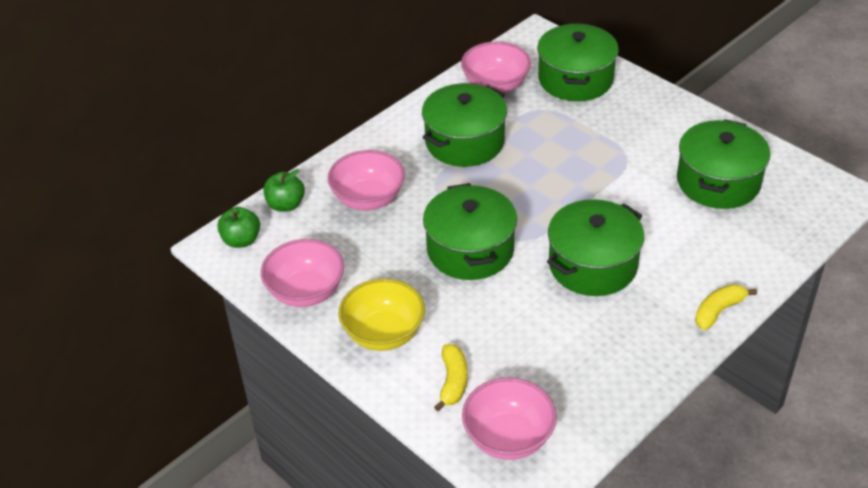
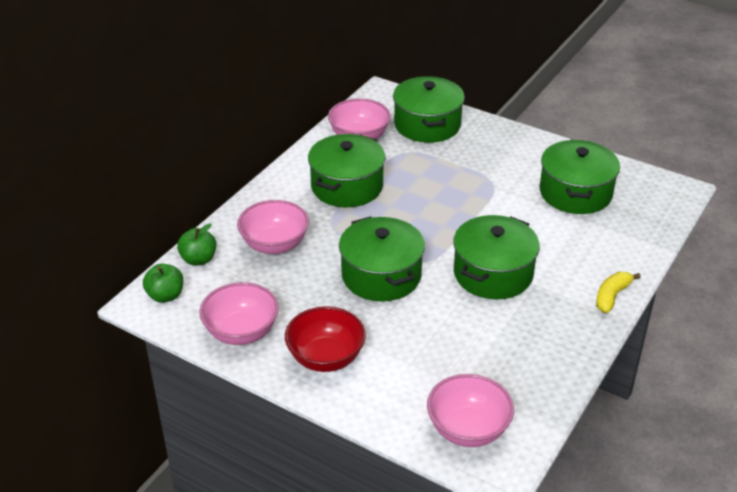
camera: 15 degrees left, 5 degrees down
yellow bowl [338,279,425,351] -> red bowl [285,306,366,372]
yellow banana [434,344,467,411] -> none

